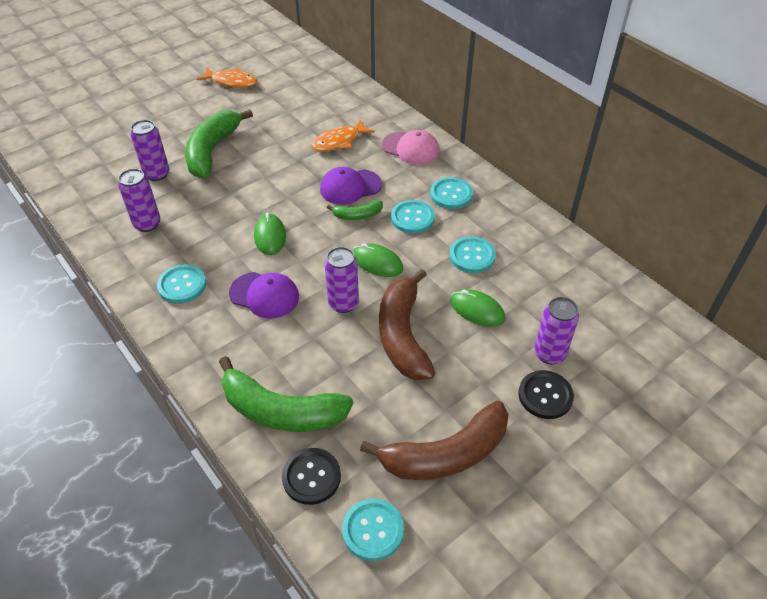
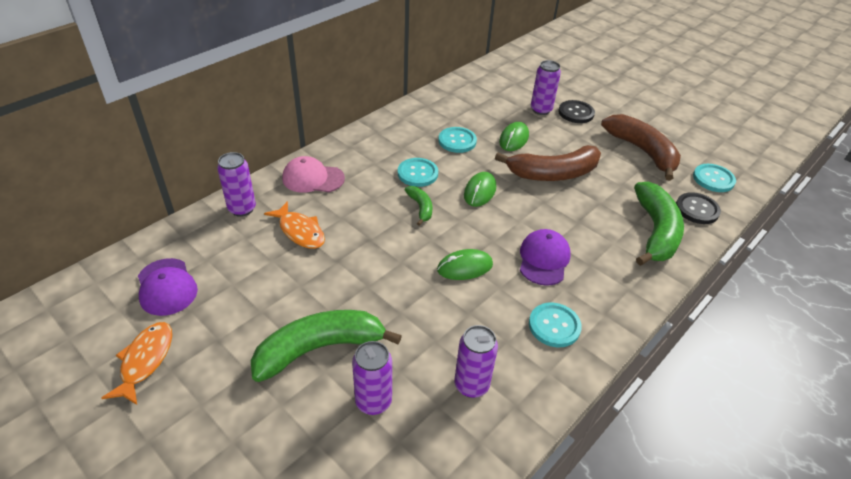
camera: 100 degrees left, 5 degrees down
green banana [185,109,253,178] -> green banana turned 150 degrees clockwise [251,310,402,382]
purple cap [320,167,382,205] -> purple cap moved to [138,258,198,316]
purple can [325,247,359,313] -> purple can moved to [217,152,256,217]
pink cap [382,130,439,165] -> pink cap turned 105 degrees counterclockwise [282,156,345,193]
turquoise button [430,177,473,209] -> none

